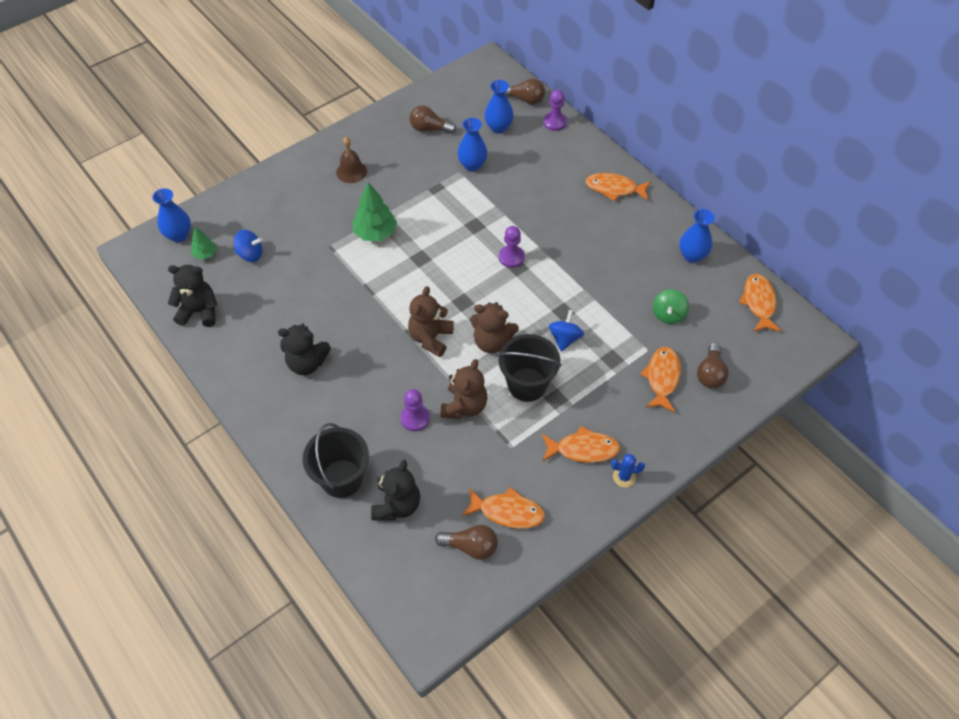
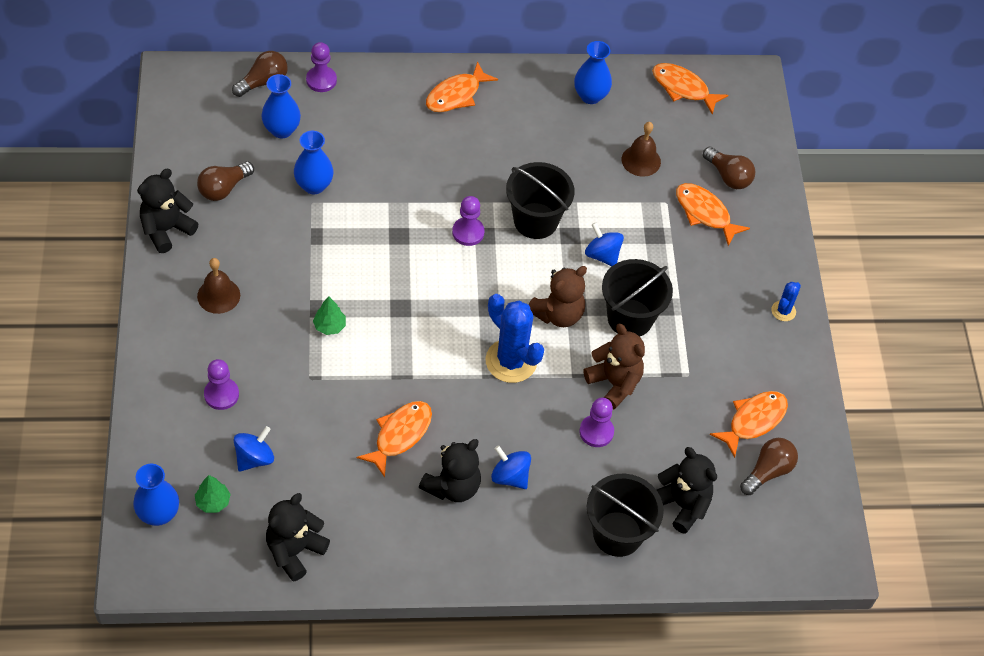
camera: 60 degrees left, 0 degrees up
green tree [352,182,397,241] -> green tree [313,297,346,335], size x0.56
brown teddy bear [408,286,454,357] -> blue cactus [486,294,544,383]
orange fish [542,426,621,463] -> orange fish moved to [356,401,432,477]
green spinning top [653,289,689,324] -> brown bell [622,122,661,177]
none -> black teddy bear [137,169,199,253]
none -> purple pawn [204,359,239,410]
none -> blue spinning top [491,445,531,489]
none -> black bucket [506,162,575,239]

